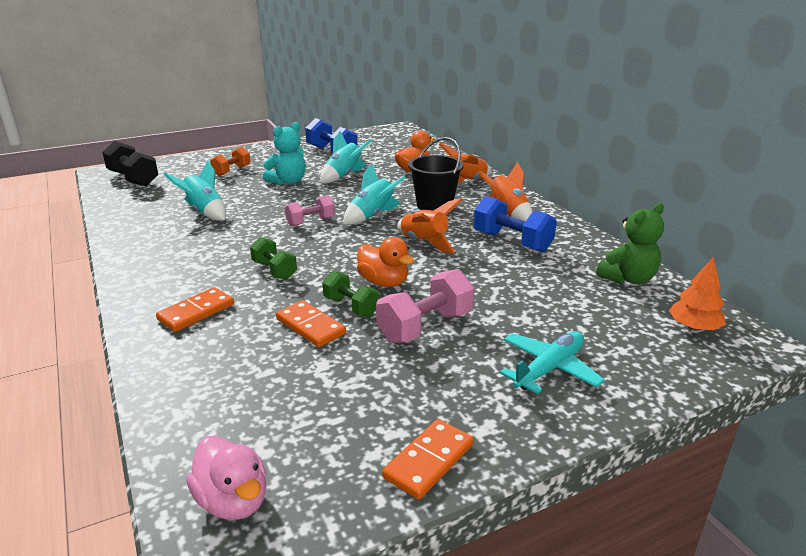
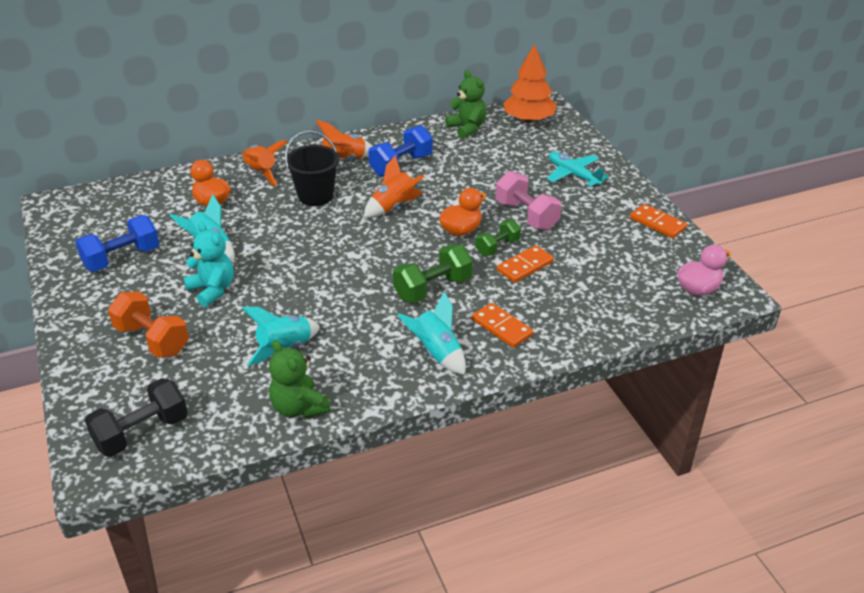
camera: 85 degrees left, 10 degrees up
orange dumbbell [210,147,251,176] -> orange dumbbell [108,291,189,358], size x1.57
green dumbbell [250,237,297,279] -> green dumbbell [393,244,473,303], size x1.57
pink dumbbell [285,195,335,226] -> none
turquoise rocket [343,164,406,225] -> turquoise rocket moved to [398,291,466,375]
orange tree [669,258,726,330] -> orange tree [503,44,557,123], size x1.63
none -> green teddy bear [269,340,331,419]

